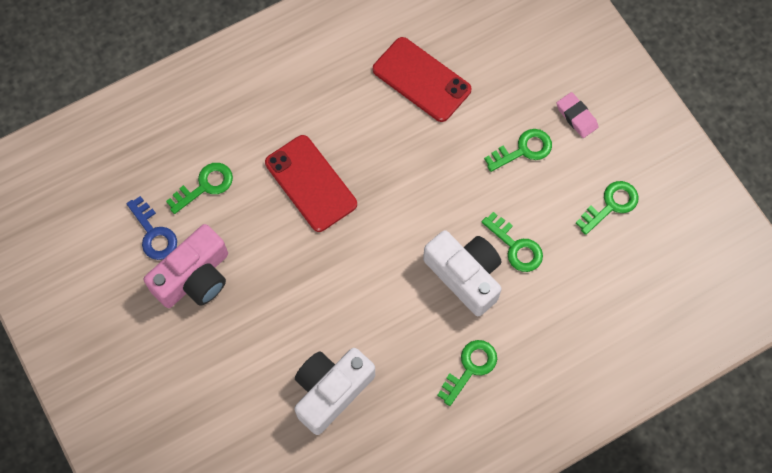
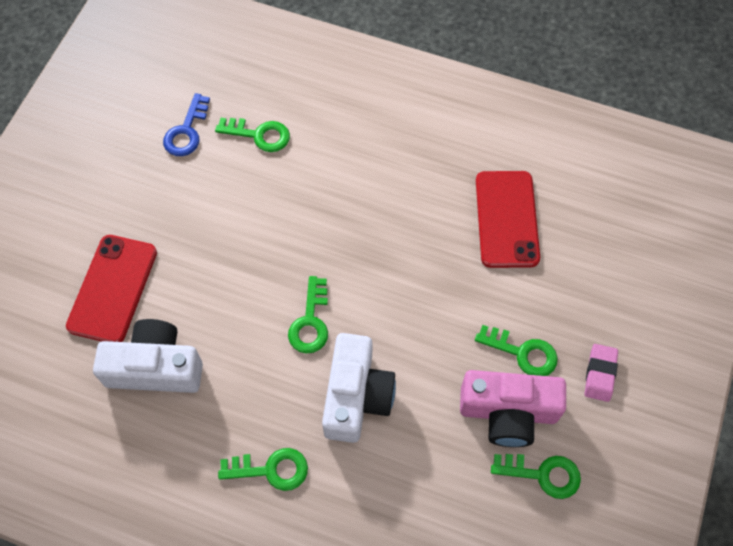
camera: 50 degrees right, 5 degrees down
pink camera [144,224,228,308] -> pink camera moved to [460,370,566,447]
red phone [265,135,357,232] -> red phone moved to [66,235,157,342]
green key [482,212,543,272] -> green key moved to [288,276,328,354]

